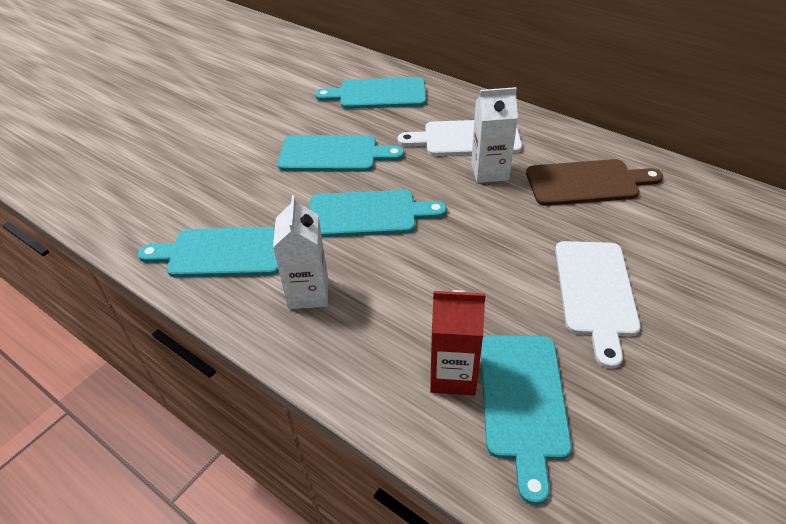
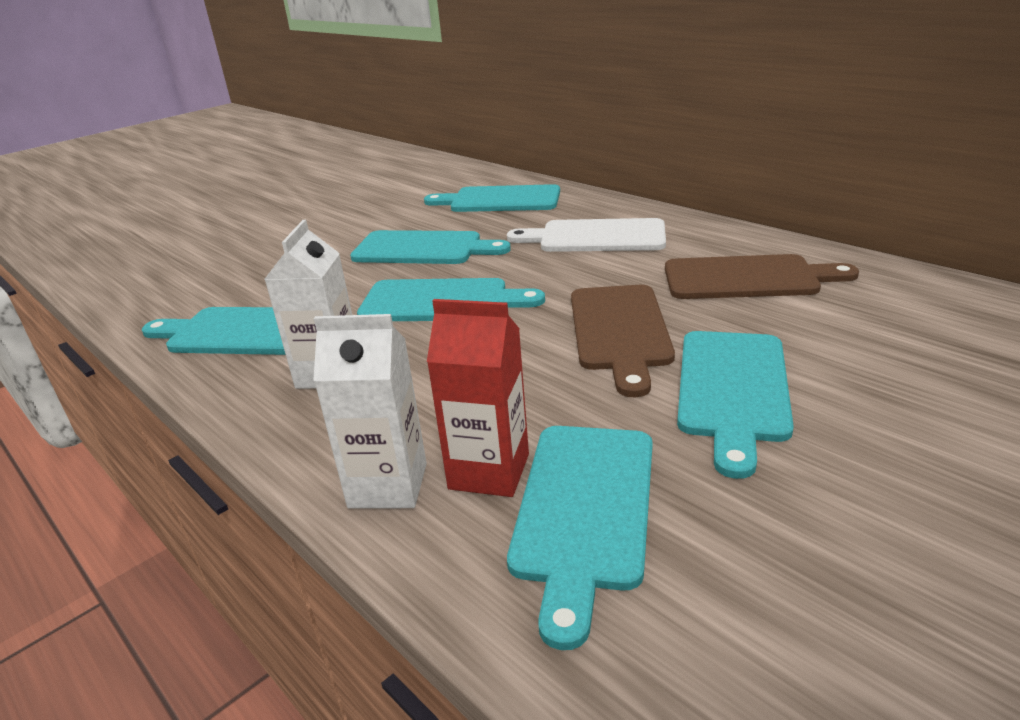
camera: 10 degrees right, 15 degrees down
white carton [471,87,518,183] -> white carton moved to [313,314,427,509]
white cutting board [555,241,641,369] -> turquoise cutting board [677,331,794,479]
none -> brown cutting board [571,285,675,397]

